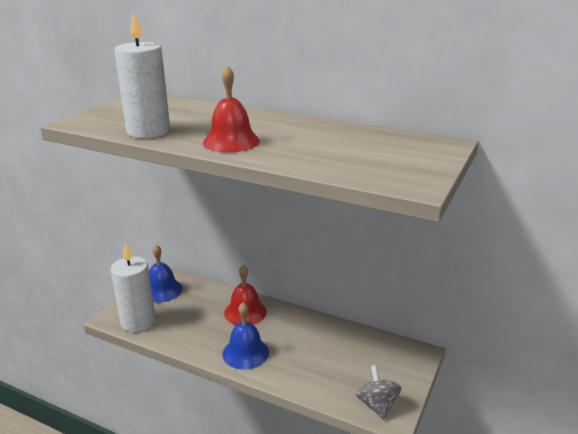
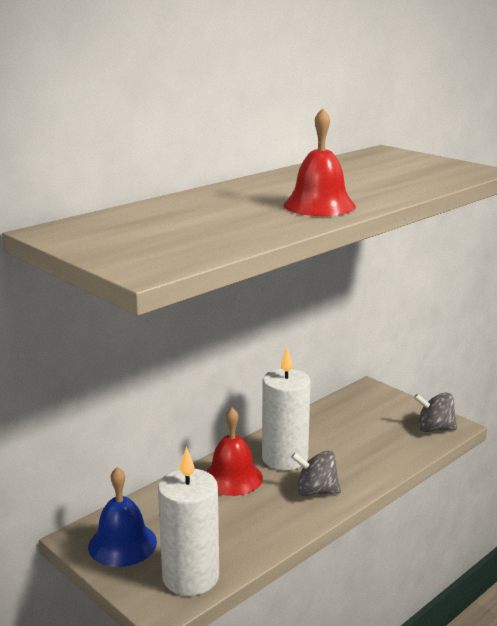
camera: 70 degrees left, 5 degrees down
white candle [114,11,170,138] -> white candle moved to [262,348,311,470]
blue bell [222,303,269,369] -> grey spinning top [291,451,341,496]

